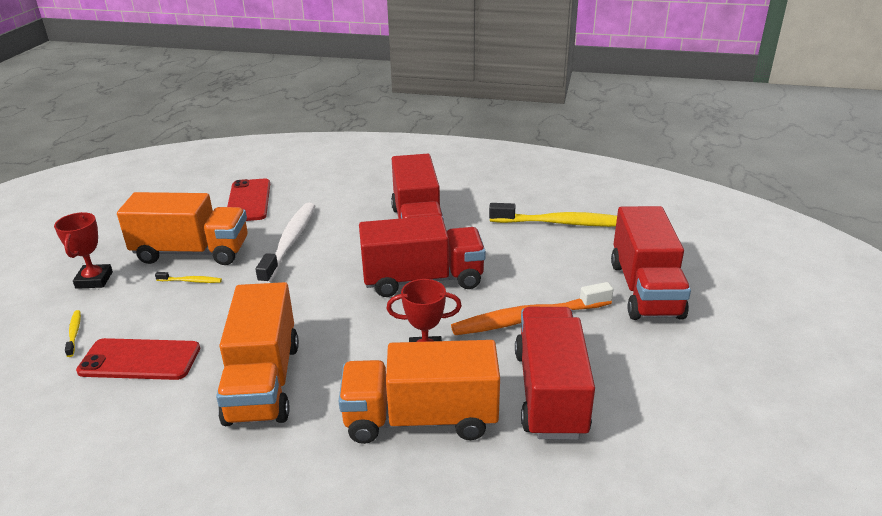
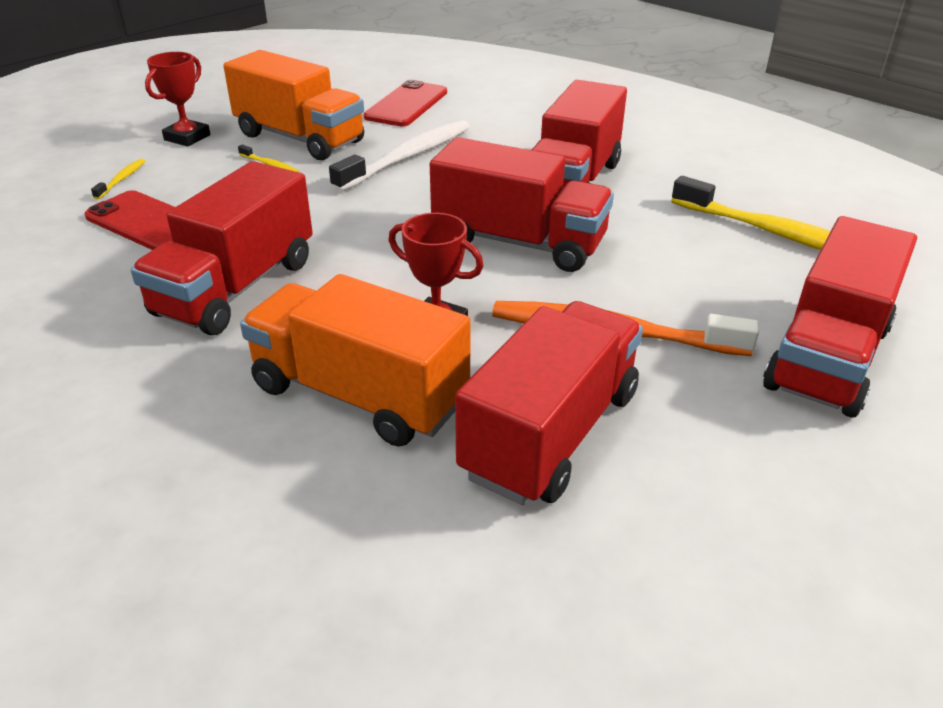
camera: 30 degrees right, 5 degrees up
orange truck [216,282,299,426] -> red truck [131,161,313,335]

